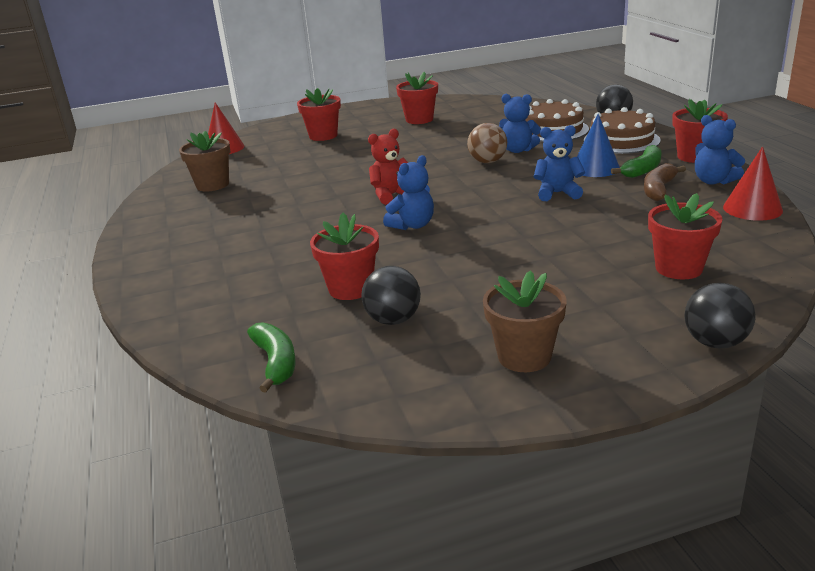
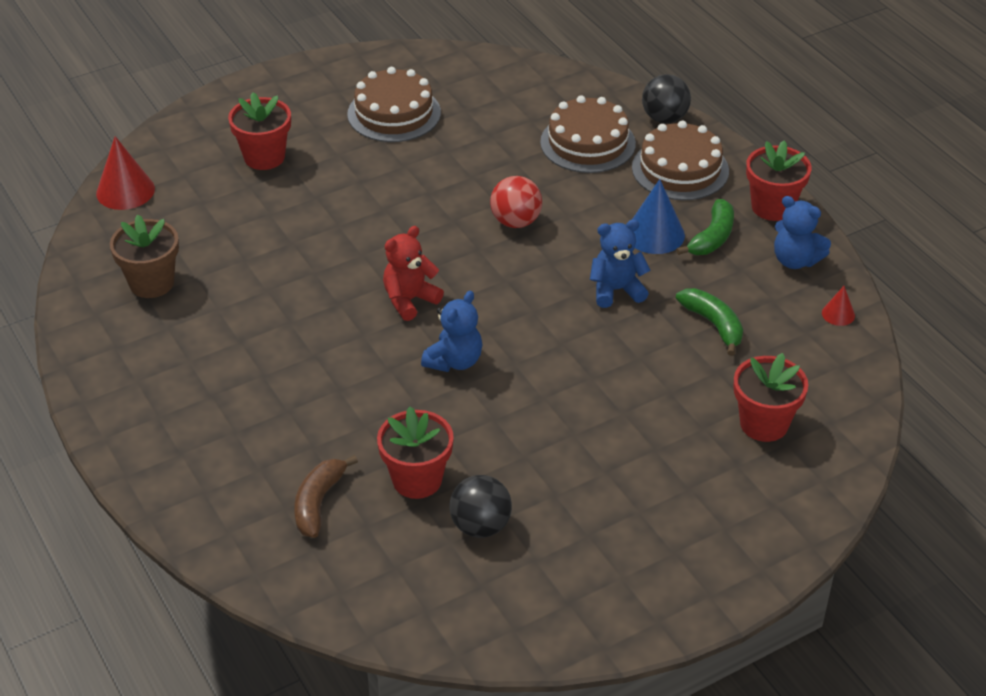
camera: 15 degrees left, 15 degrees up
green banana [247,322,296,393] -> green banana moved to [676,288,743,356]
red flower pot [396,72,438,124] -> brown cake [347,67,441,142]
brown ball [467,123,507,163] -> red ball [490,176,542,228]
brown flower pot [483,271,567,372] -> none
blue teddy bear [499,94,541,153] -> none
brown banana [644,163,686,201] -> brown banana moved to [294,455,358,538]
black ball [684,283,756,349] -> none
red cone [723,146,783,221] -> red cone [822,286,855,326], size x0.53

